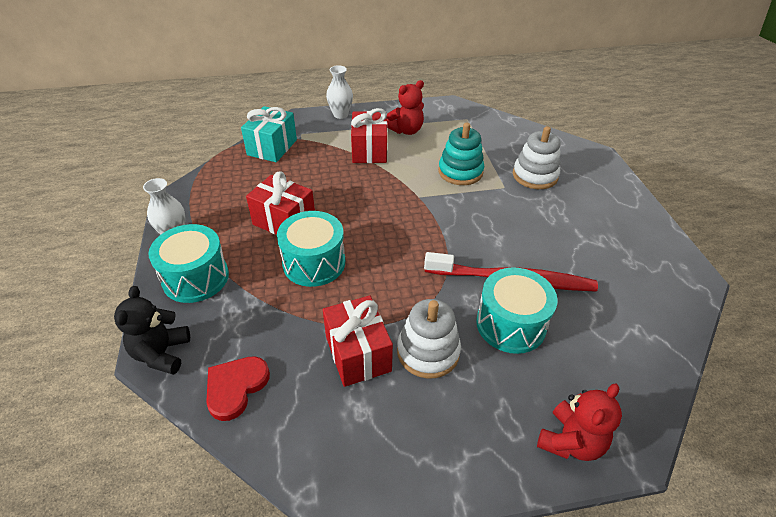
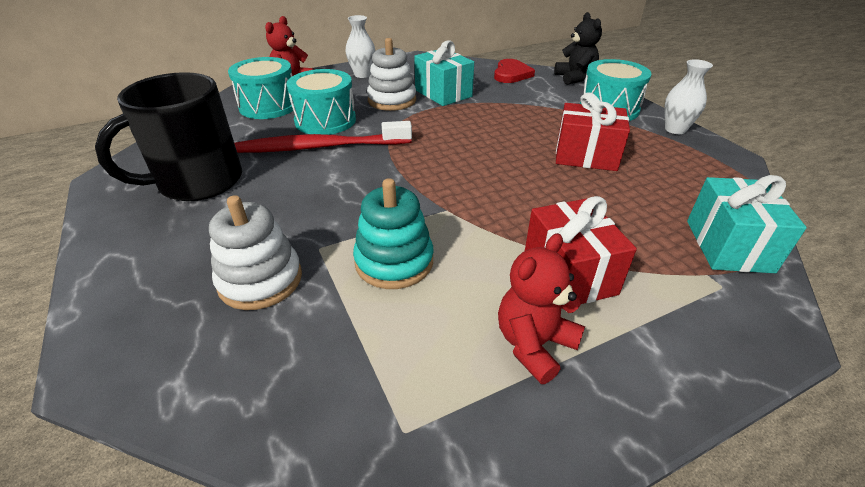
camera: 165 degrees right, 5 degrees down
turquoise drum [277,211,345,287] -> turquoise drum moved to [228,57,293,119]
red gift [323,296,393,387] -> turquoise gift [414,40,474,106]
white vase [326,65,353,119] -> white vase moved to [345,15,375,78]
none -> black mug [95,72,242,201]

